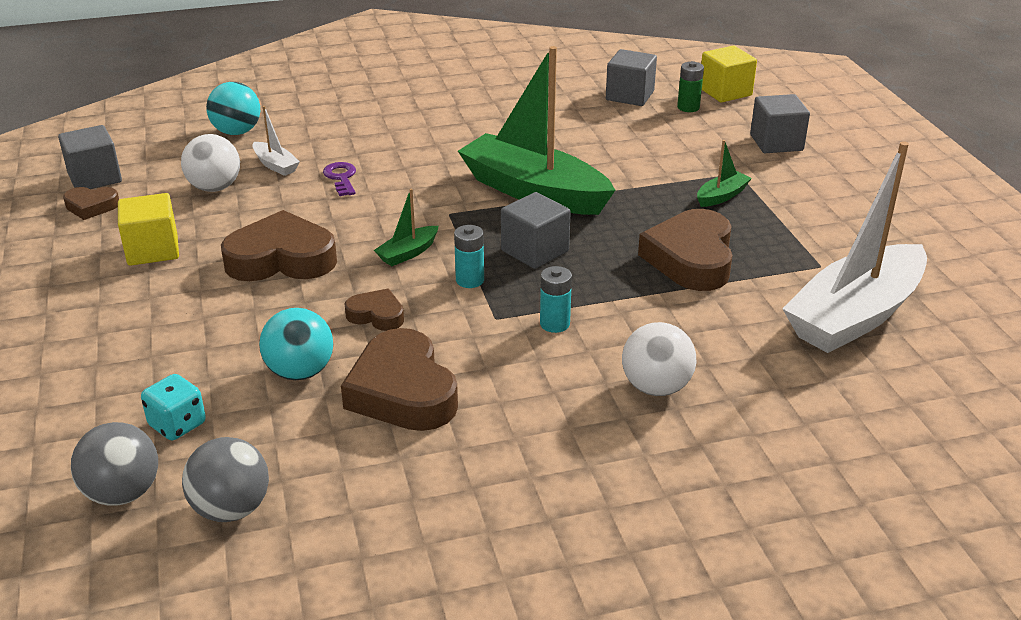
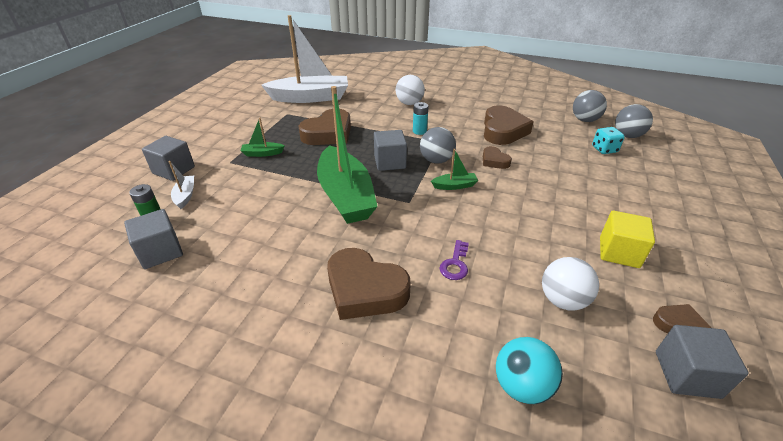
camera: 145 degrees left, 5 degrees up
brown heart [221,210,337,281] -> brown heart moved to [327,248,411,320]
white boat [252,106,300,176] -> white boat moved to [168,161,194,209]
turquoise ball [259,308,333,380] -> none
turquoise battery [454,225,484,288] -> grey ball [420,127,456,164]
yellow cube [701,46,757,102] -> none

